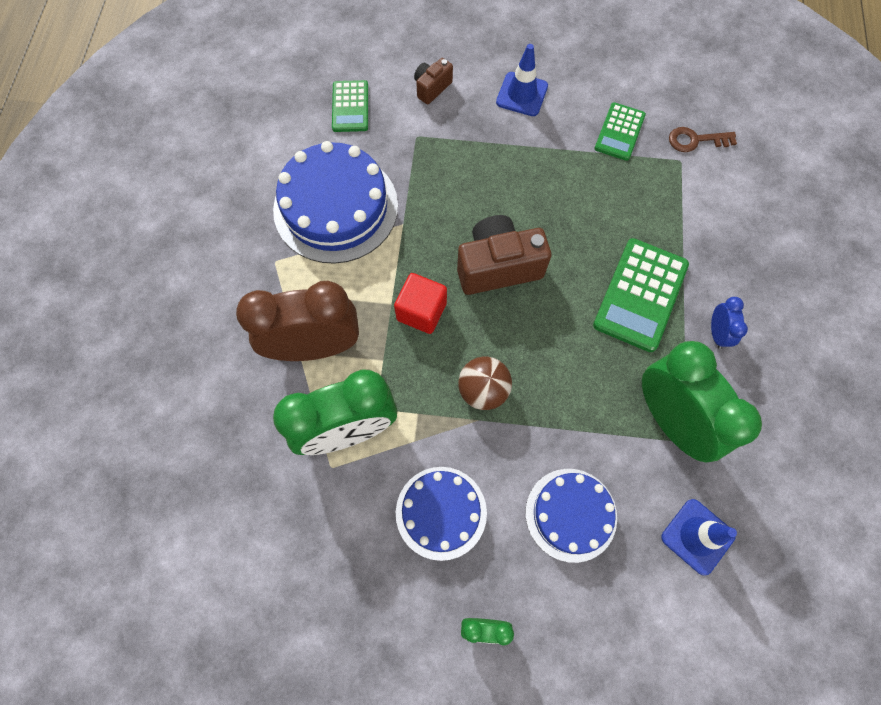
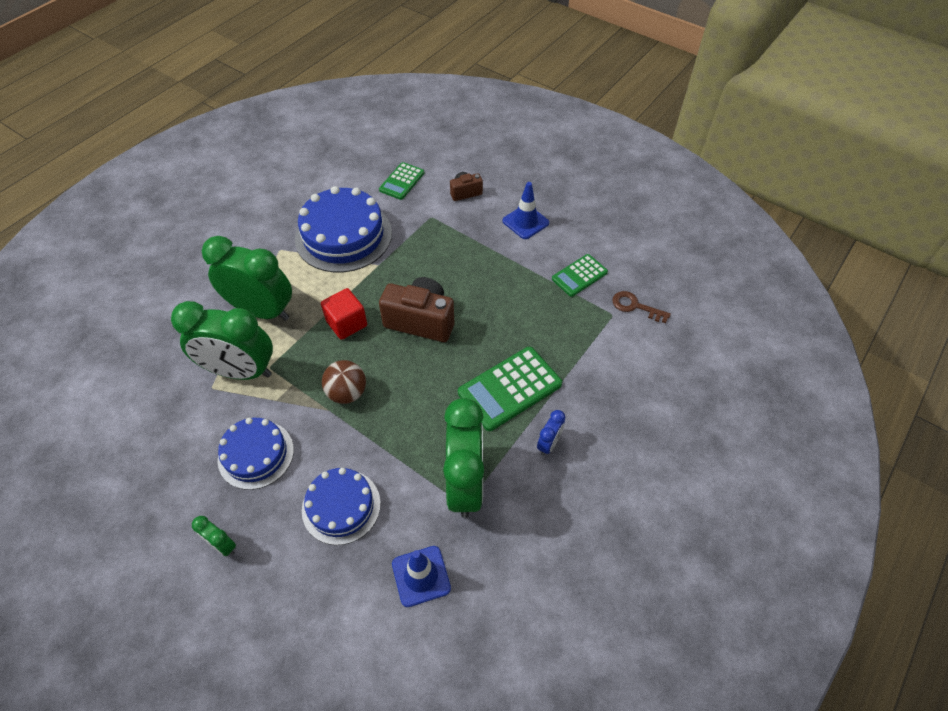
camera: 30 degrees right, 15 degrees down
brown clock [236,281,359,361] -> green clock [202,236,292,321]

